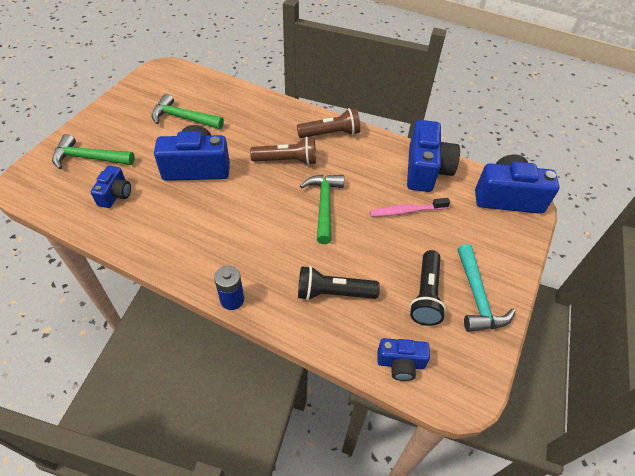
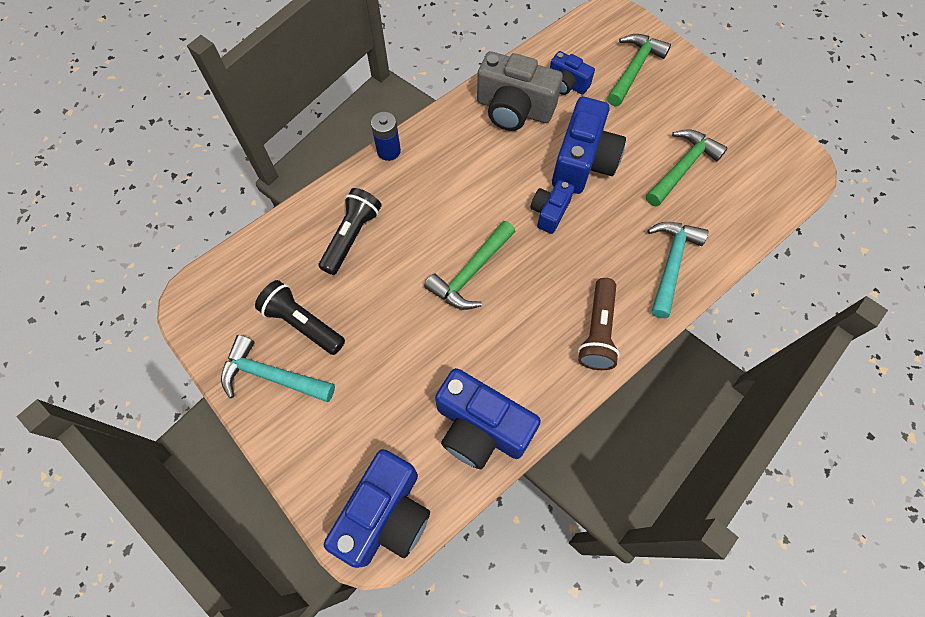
camera: 115 degrees right, 15 degrees up
brown flashlight [250,137,316,165] -> none
green hammer [300,175,344,244] -> green hammer turned 105 degrees clockwise [424,221,516,310]
pink toothbrush [370,198,450,217] -> none
blue camera [377,338,430,381] -> blue camera moved to [530,180,574,234]
none -> grey camera [477,51,563,131]
none -> turquoise hammer [648,222,708,318]

